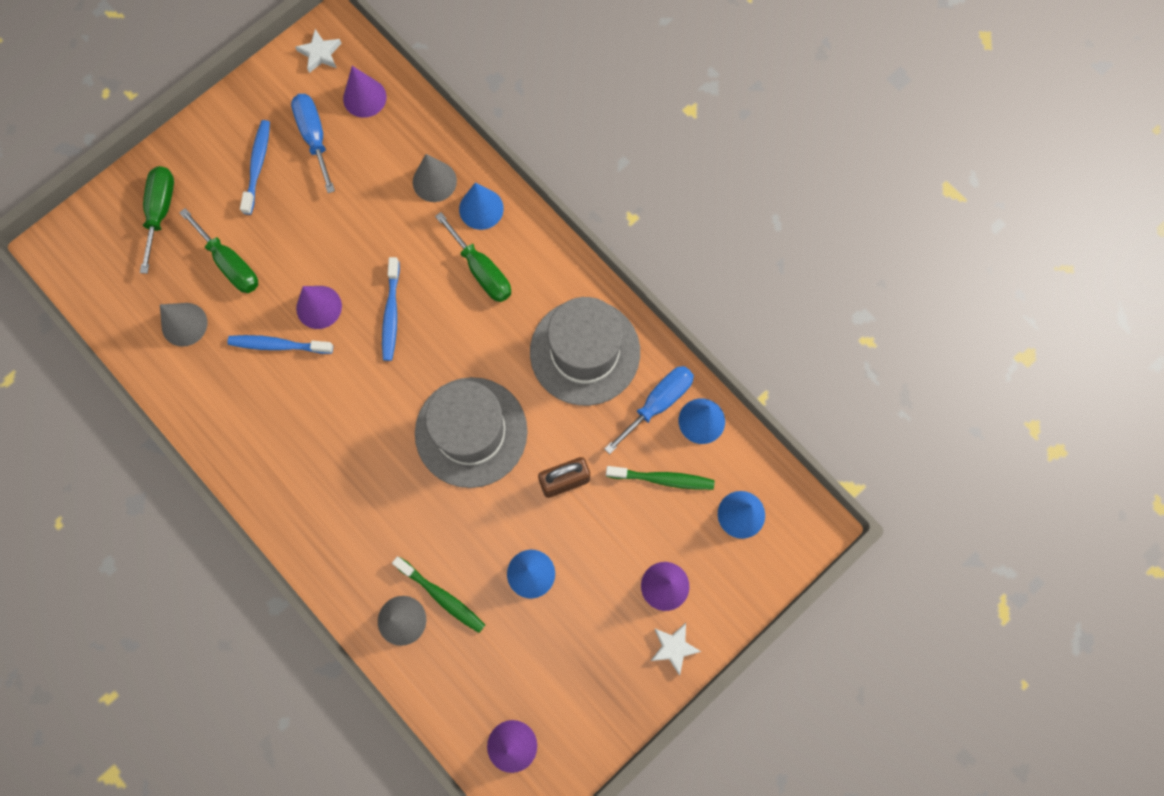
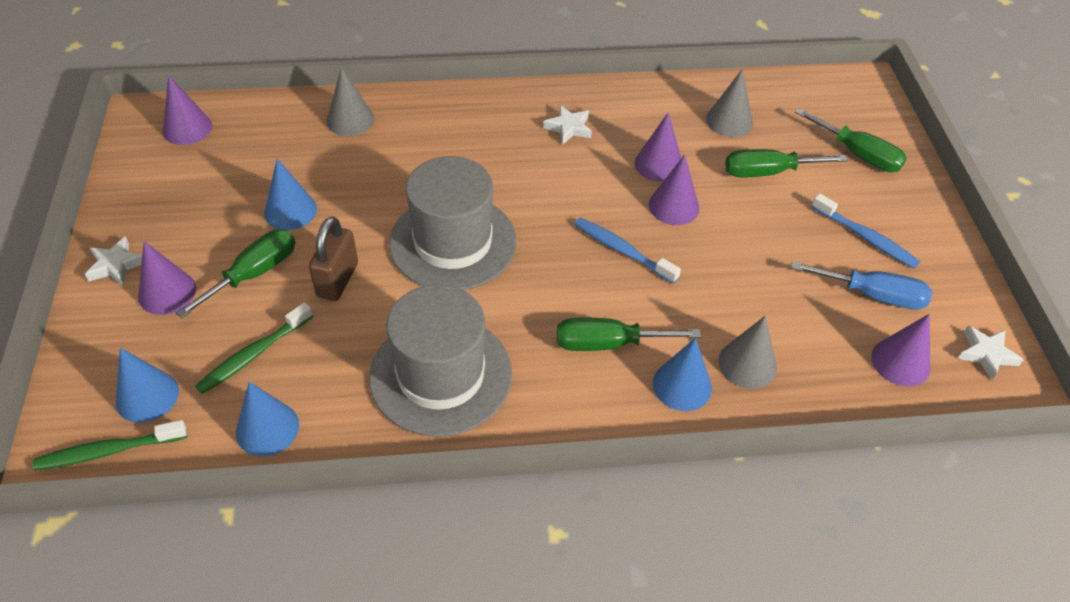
camera: 125 degrees right, 25 degrees down
blue toothbrush [228,335,333,354] -> purple cone [635,113,681,182]
green toothbrush [392,556,485,633] -> green toothbrush moved to [33,420,187,470]
blue screwdriver [604,366,694,454] -> none
none -> green screwdriver [175,229,295,319]
none -> white star [543,105,592,145]

